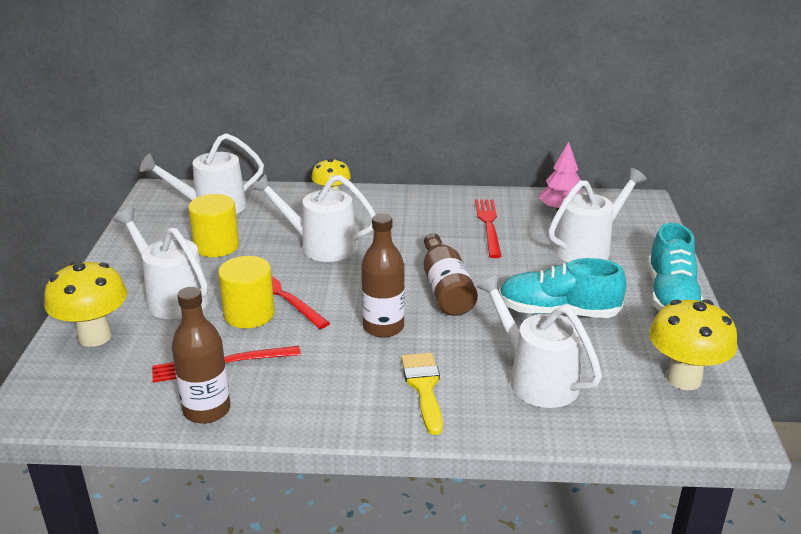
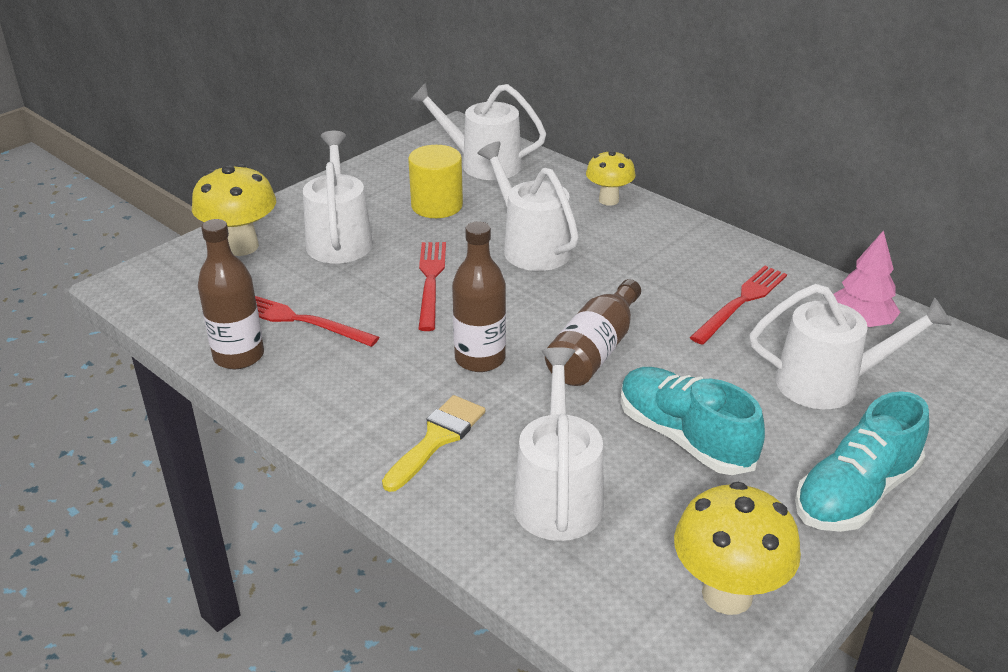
camera: 40 degrees right, 5 degrees up
yellow cylinder [218,256,275,328] -> none

